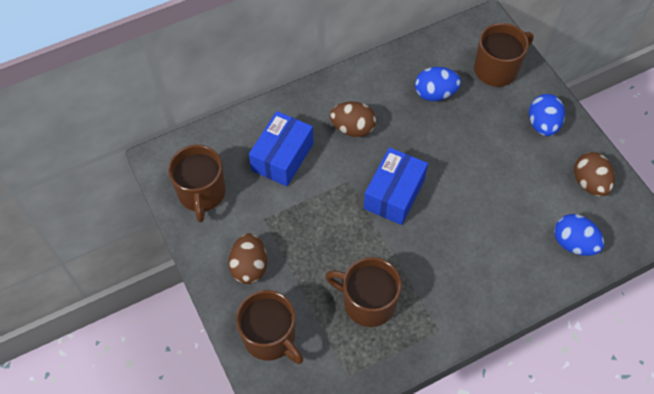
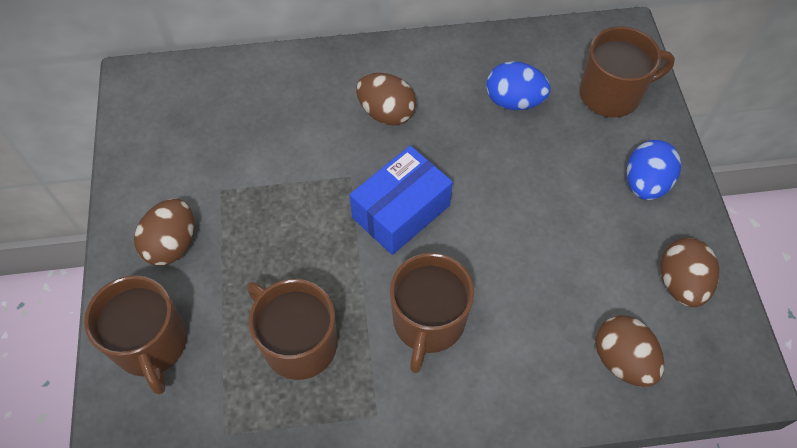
camera: 20 degrees right, 0 degrees up
brown mug [168,145,226,222] -> brown mug moved to [390,253,474,373]
blue box [249,111,313,186] -> none
blue egg [554,214,604,256] -> brown egg [595,315,664,387]

